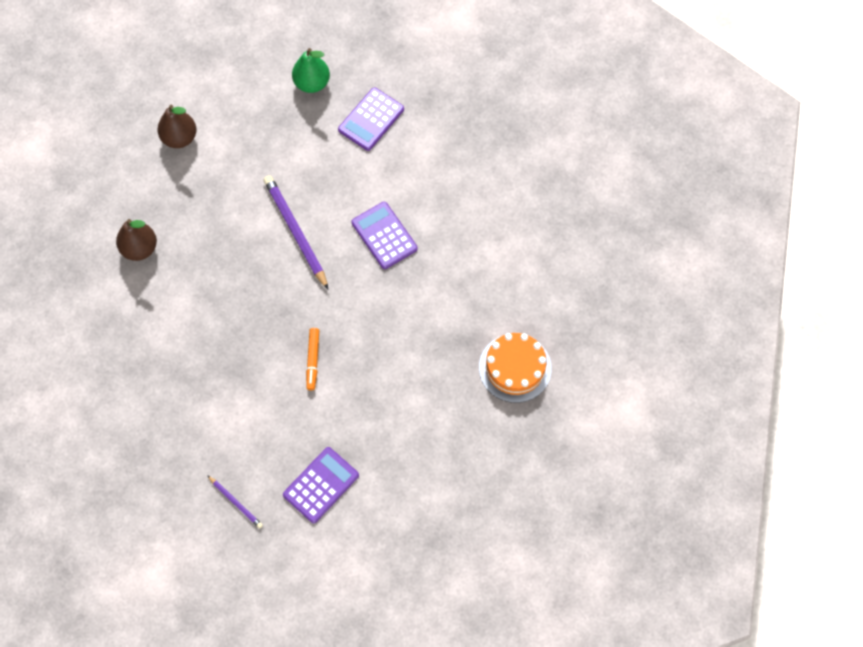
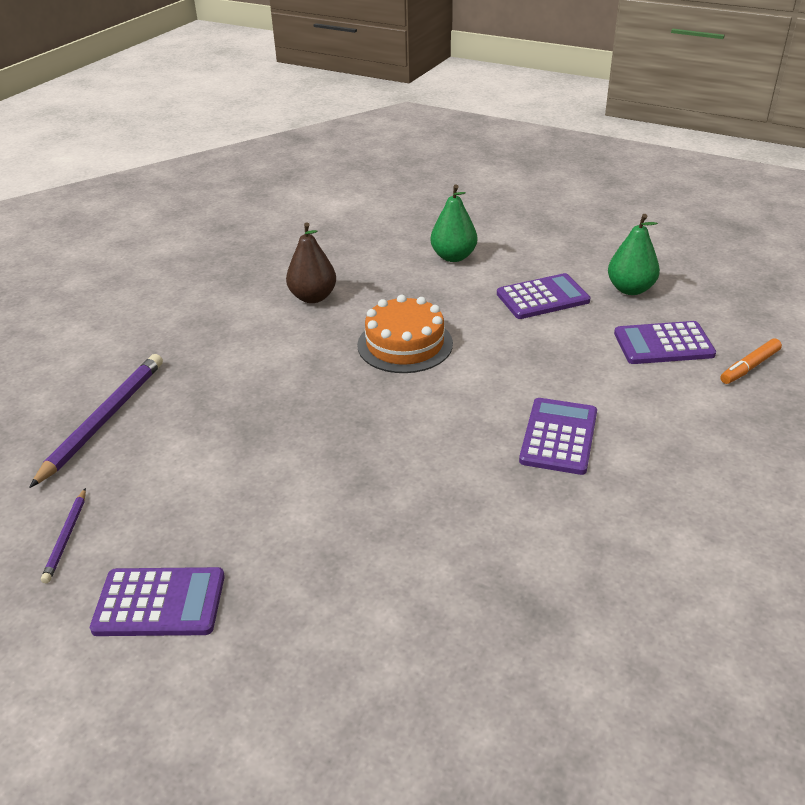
camera: 50 degrees right, 30 degrees down
brown pear [157,105,197,148] -> green pear [431,184,477,262]
purple pencil [263,175,329,290] -> purple pencil moved to [29,354,163,488]
orange marker [306,328,319,390] -> orange marker moved to [720,338,782,384]
orange cake [479,333,552,403] -> orange cake moved to [357,295,453,373]
none -> purple calculator [497,273,591,319]

